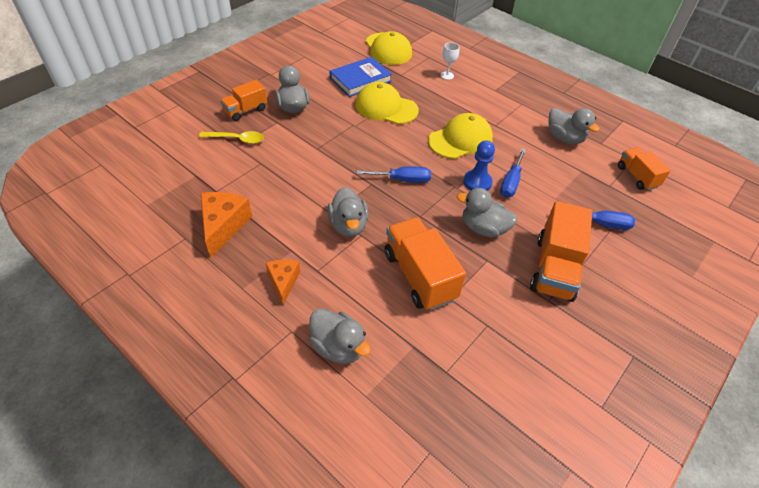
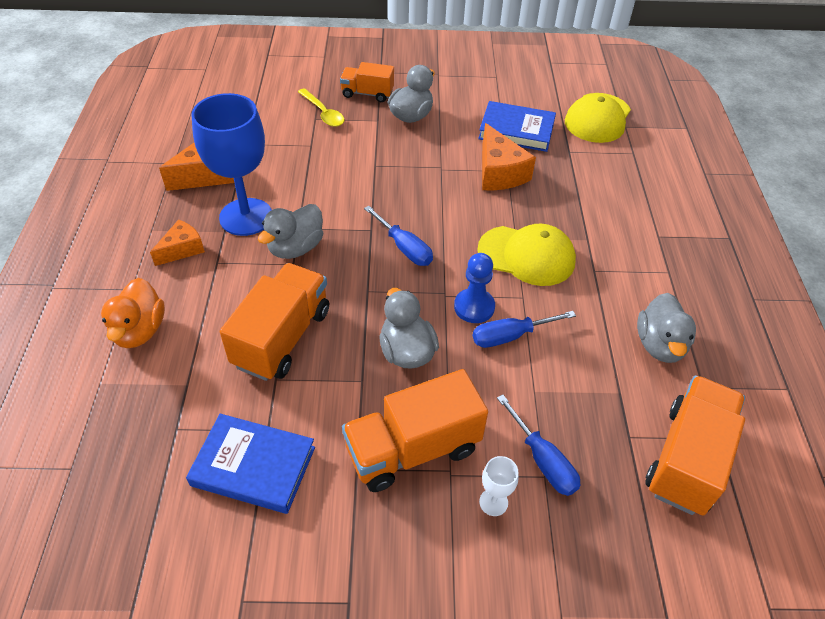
camera: 50 degrees right, 0 degrees up
grey duck [309,308,371,364] -> orange duck [101,278,165,348]
yellow cap [355,82,419,124] -> orange cheese [482,123,536,190]
white goblet [441,42,459,80] -> white goblet moved to [479,456,519,516]
orange truck [618,147,671,191] -> orange truck [645,375,745,516], size x1.66
none -> blue book [186,414,315,514]
none -> blue goblet [191,93,272,236]

